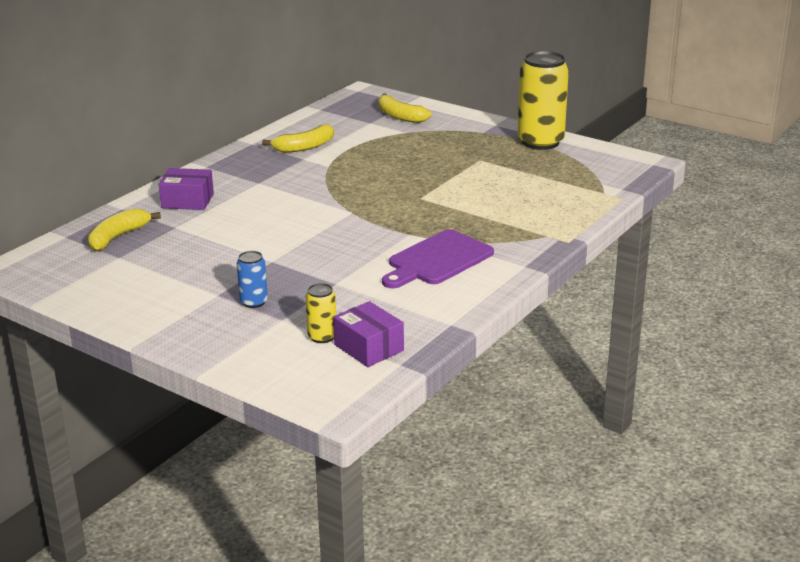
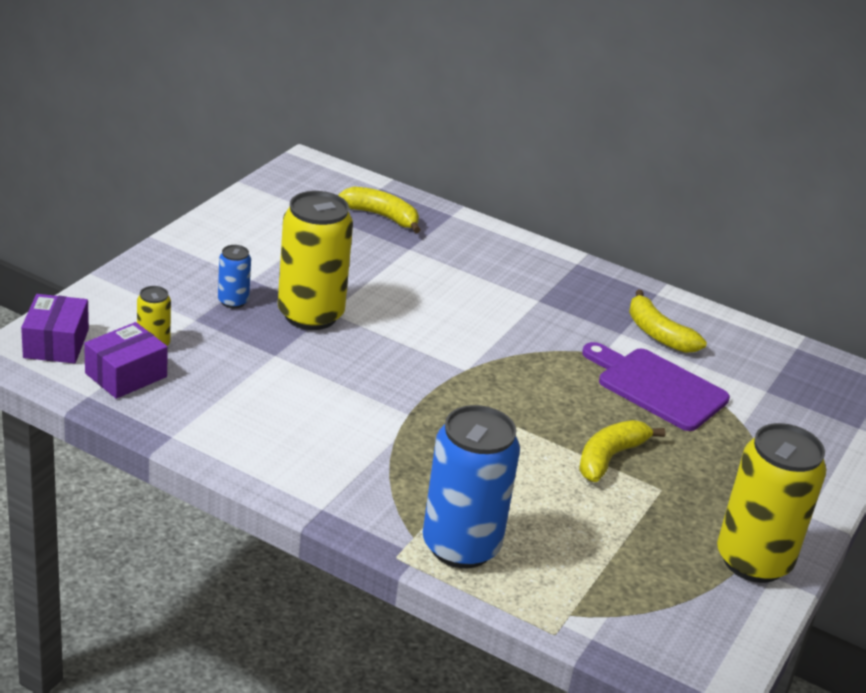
camera: 80 degrees right, 5 degrees up
purple box [159,168,214,210] -> purple box moved to [21,294,89,364]
yellow banana [378,93,431,123] -> yellow banana moved to [579,420,666,482]
purple cutting board [382,229,494,288] -> purple cutting board moved to [582,342,730,431]
none -> yellow can [278,191,353,330]
none -> blue can [423,405,520,568]

